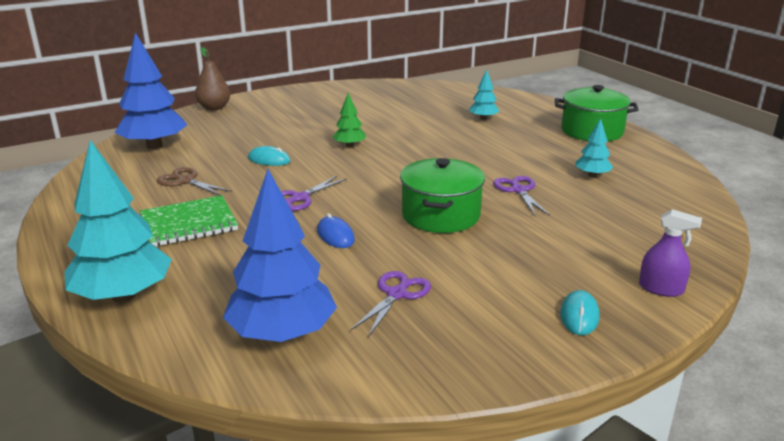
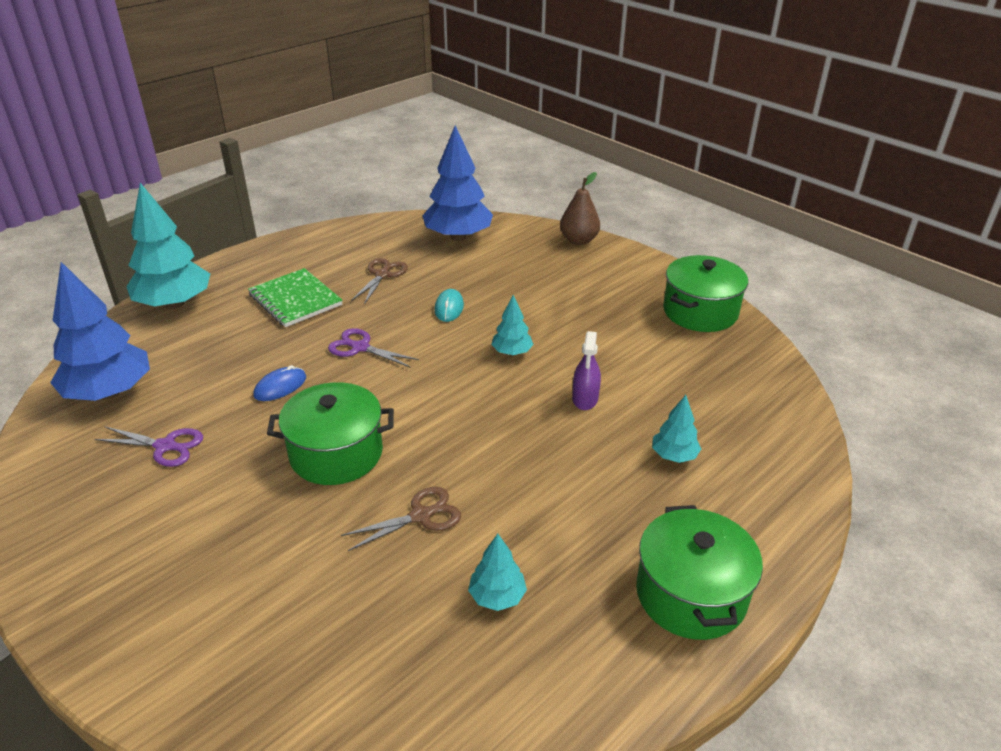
camera: 75 degrees right, 10 degrees up
green tree [333,93,366,147] -> turquoise tree [491,295,534,355]
purple scissors [493,176,550,216] -> brown scissors [341,487,461,551]
turquoise mouse [560,290,600,335] -> none
purple spray bottle [639,209,702,297] -> purple spray bottle moved to [572,331,601,410]
none -> green pot [663,255,748,332]

